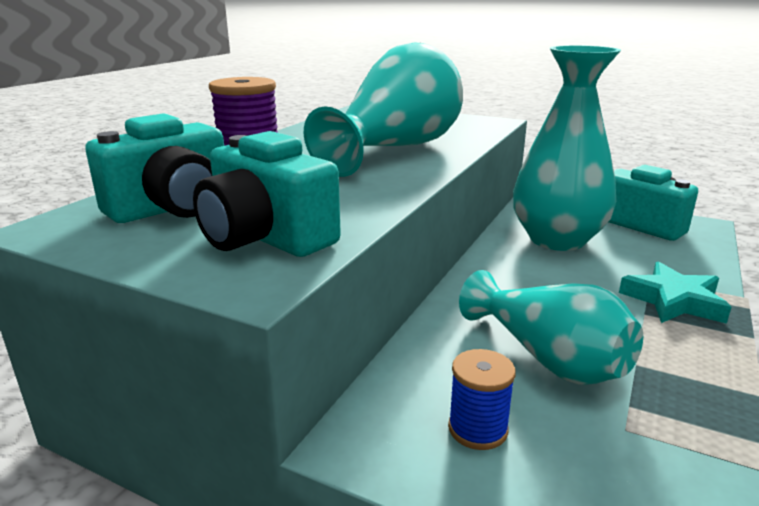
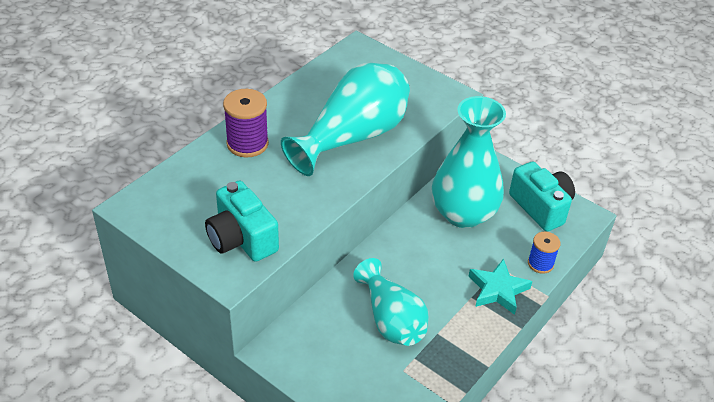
camera: 10 degrees right, 20 degrees up
turquoise camera [85,113,224,223] -> none
blue spool [448,349,516,450] -> blue spool moved to [528,232,560,274]

